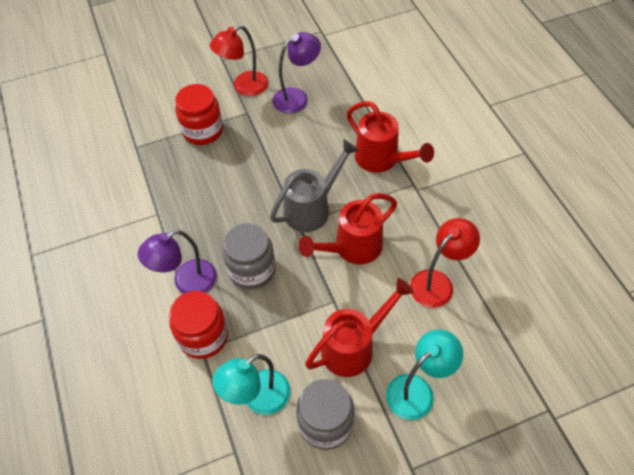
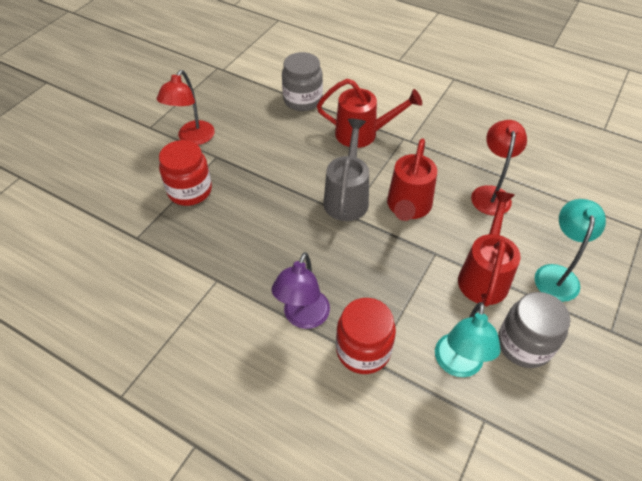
camera: 40 degrees left, 5 degrees down
grey jar [223,223,276,290] -> grey jar moved to [282,52,323,111]
purple lamp [272,32,321,114] -> none

